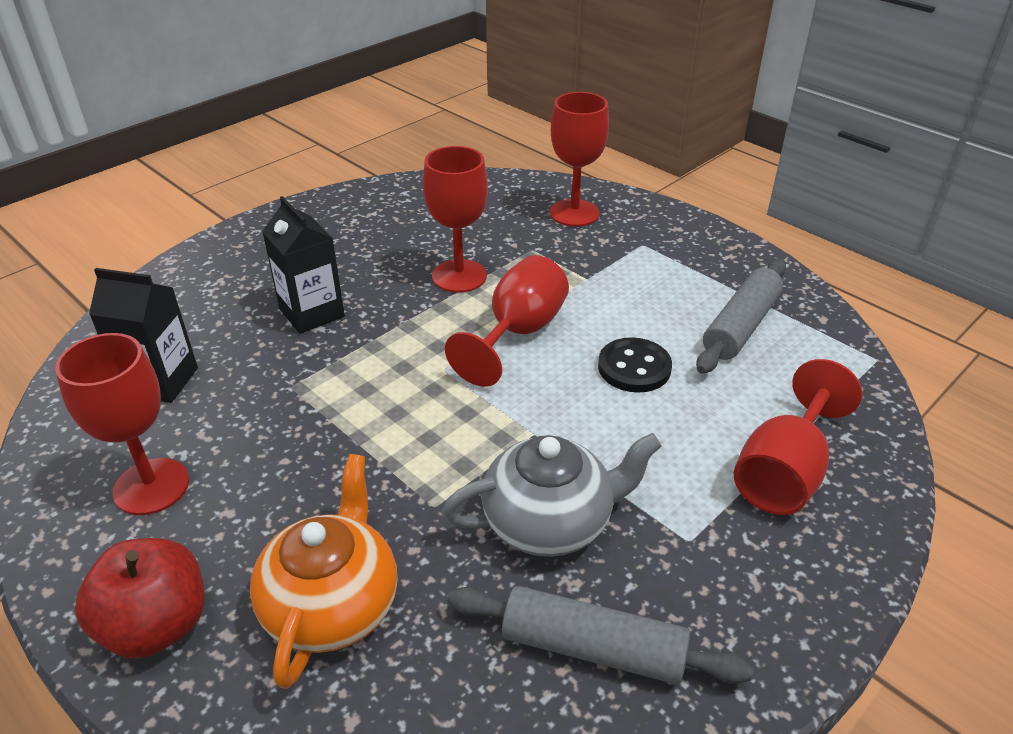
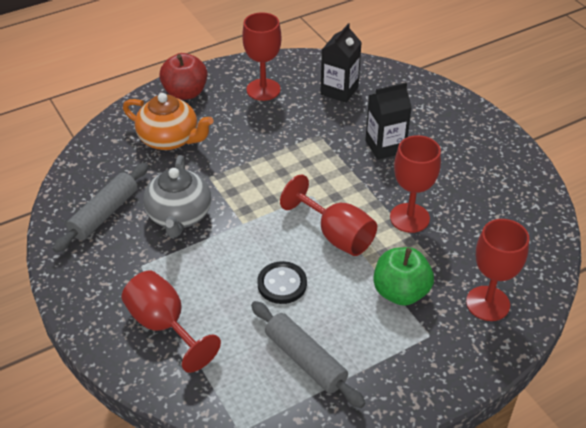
camera: 105 degrees right, 5 degrees up
none -> green apple [373,247,434,306]

